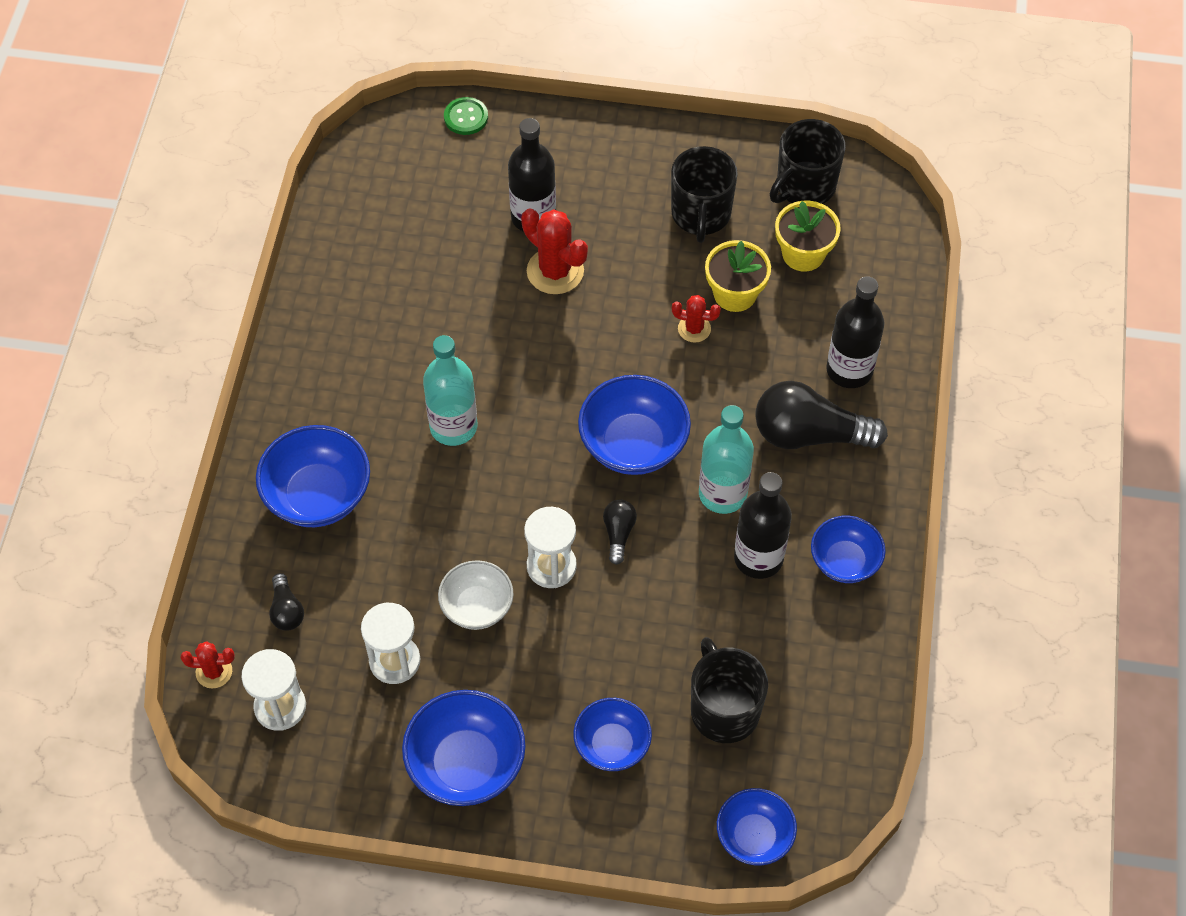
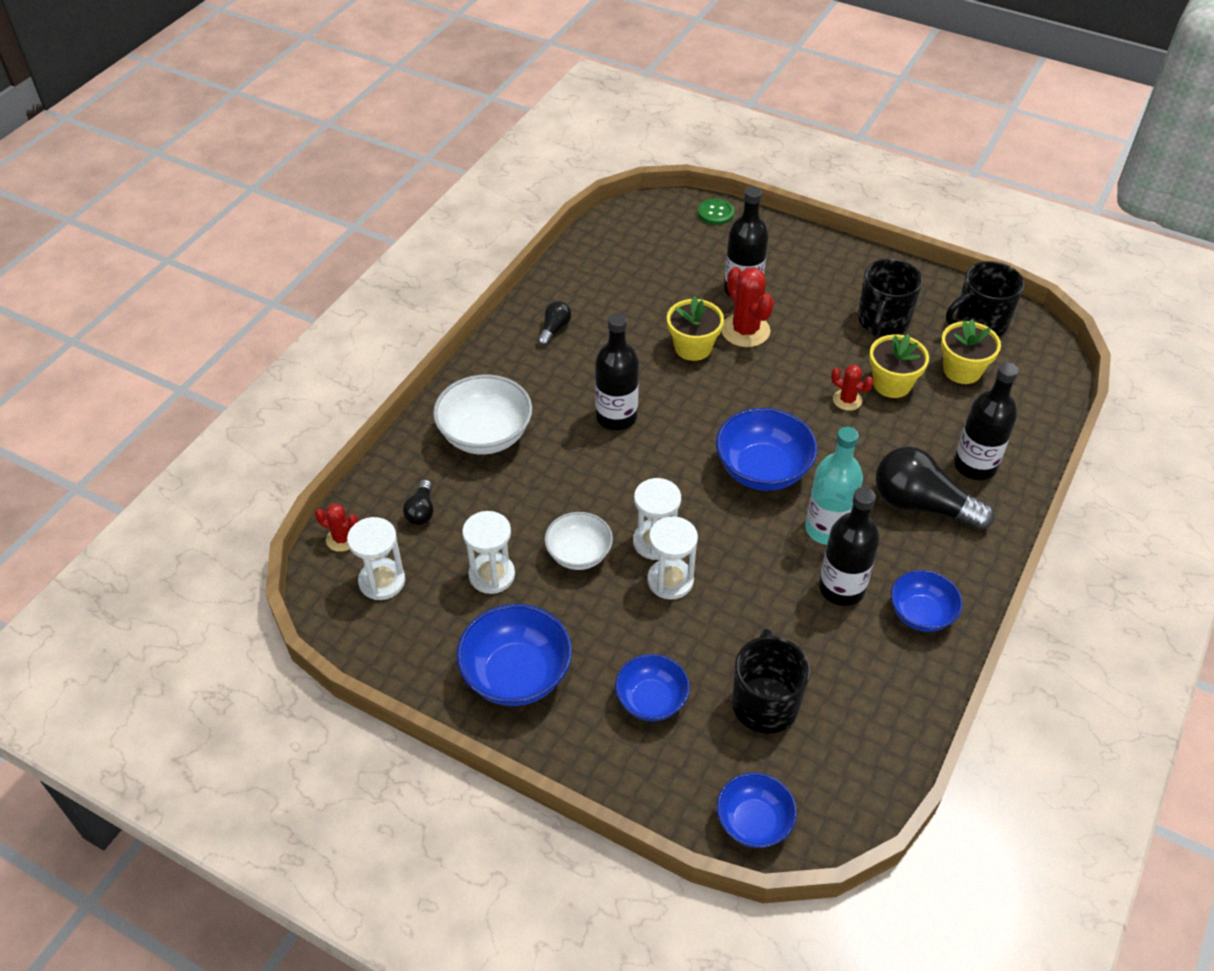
camera: 20 degrees right, 10 degrees down
blue bowl [256,425,370,527] -> white bowl [433,375,532,454]
turquoise bottle [423,335,477,446] -> black bottle [595,313,639,430]
black light bulb [603,499,637,565] -> black light bulb moved to [538,301,571,346]
none -> white hourglass [647,516,698,600]
none -> yellow flower pot [667,296,724,361]

